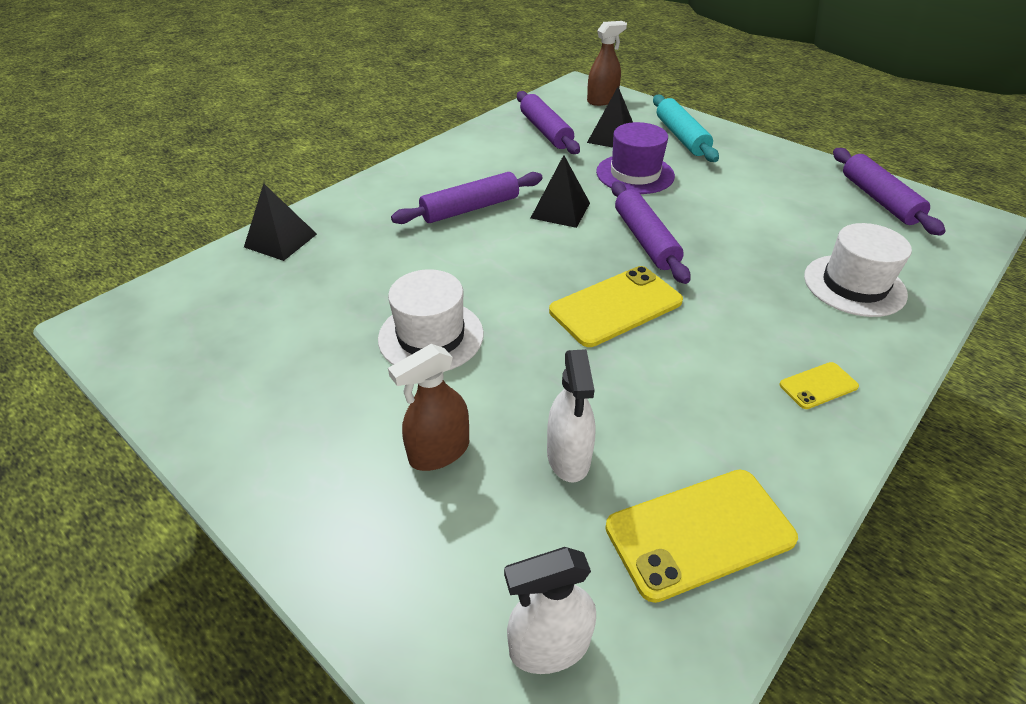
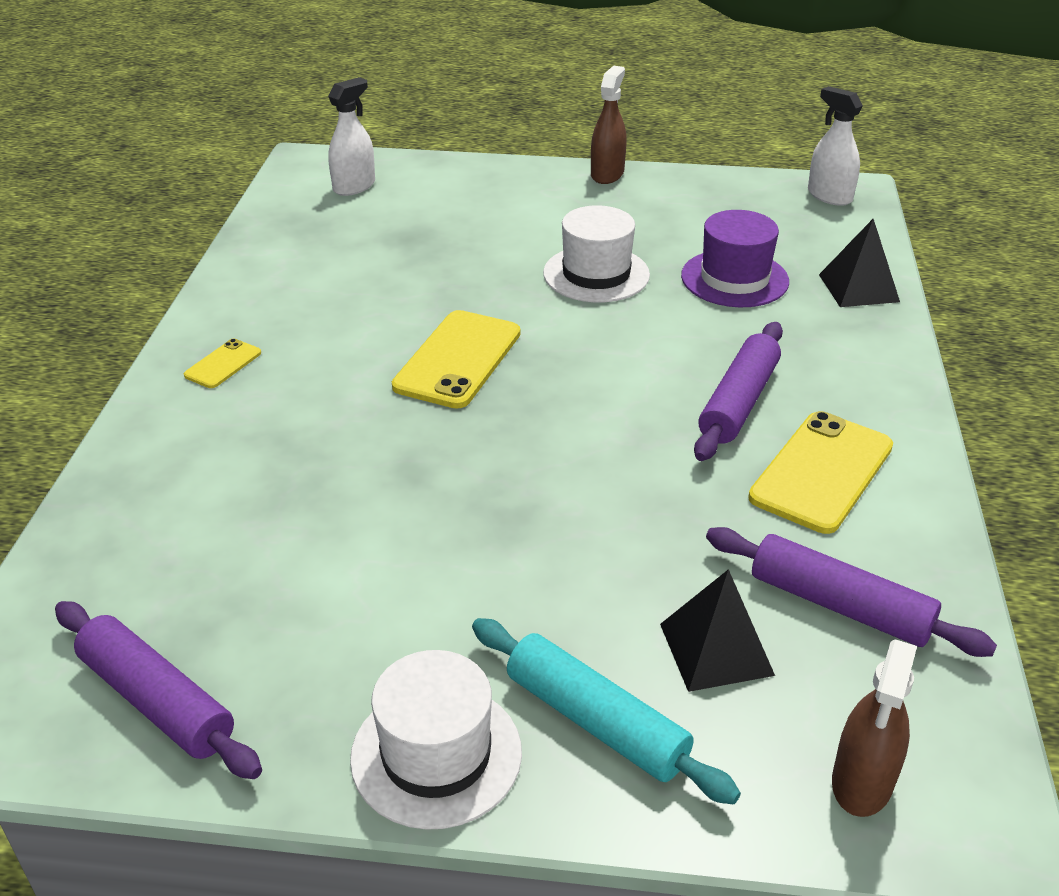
camera: 145 degrees right, 5 degrees down
brown spray bottle [388,344,469,471] -> brown spray bottle moved to [591,65,627,184]
black pyramid [531,155,590,228] -> none
white spray bottle [547,349,596,483] -> white spray bottle moved to [808,86,863,206]
purple hat [596,122,675,194] -> purple hat moved to [681,210,789,307]
yellow phone [605,470,798,603] -> yellow phone moved to [748,411,893,534]
purple rolling pin [611,181,691,284] -> none
white hat [804,223,912,317] -> white hat moved to [350,650,522,830]

